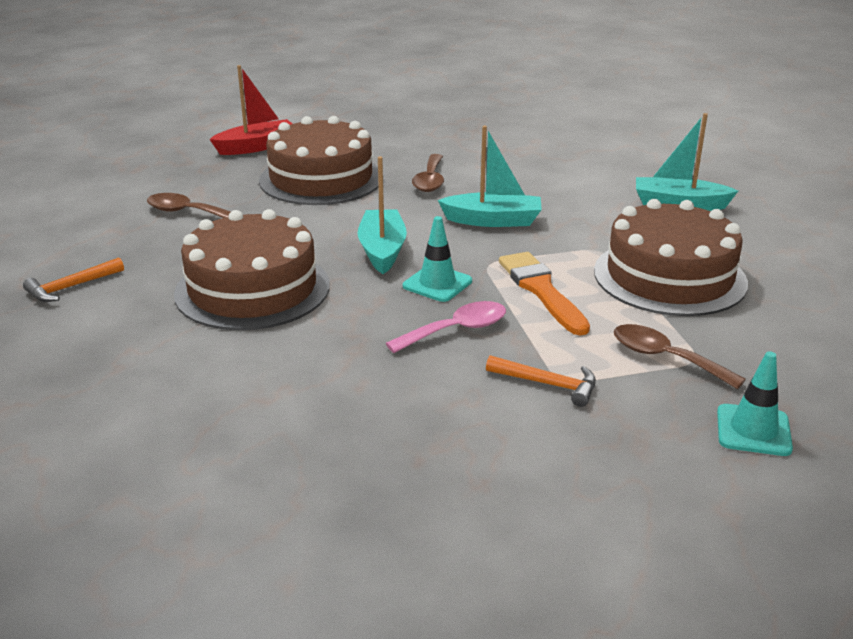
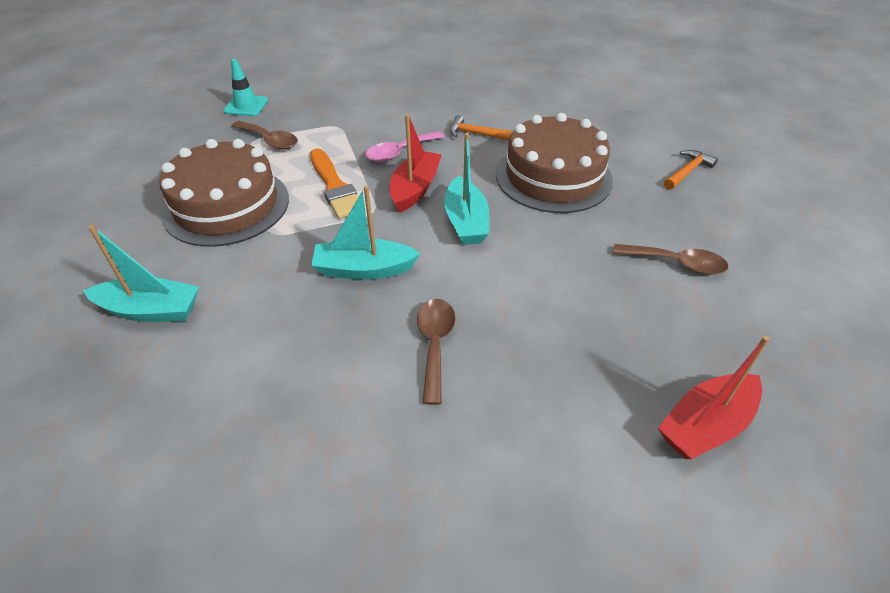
camera: 175 degrees right, 15 degrees up
brown cake [259,116,379,205] -> none
turquoise traffic cone [403,216,472,302] -> red boat [390,114,441,213]
orange hammer [486,355,596,407] -> orange hammer moved to [450,115,513,140]

